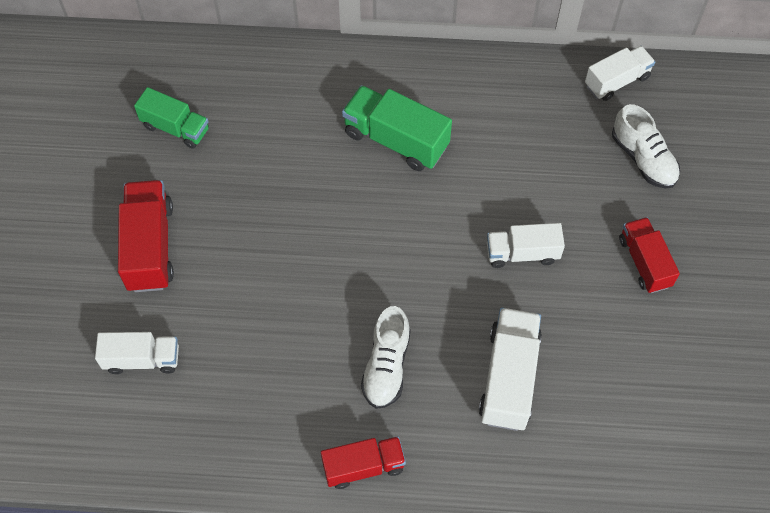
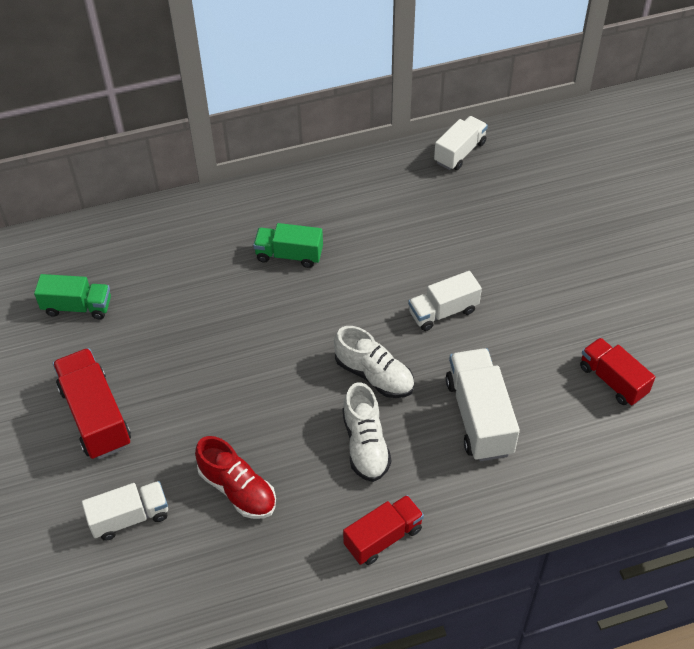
camera: 20 degrees left, 10 degrees down
green truck [342,85,452,171] -> green truck [253,223,323,268], size x0.66
white shoe [612,104,680,189] -> white shoe moved to [334,326,414,398]
red truck [619,217,680,293] -> red truck moved to [580,338,655,406]
none -> red shoe [195,436,276,519]

